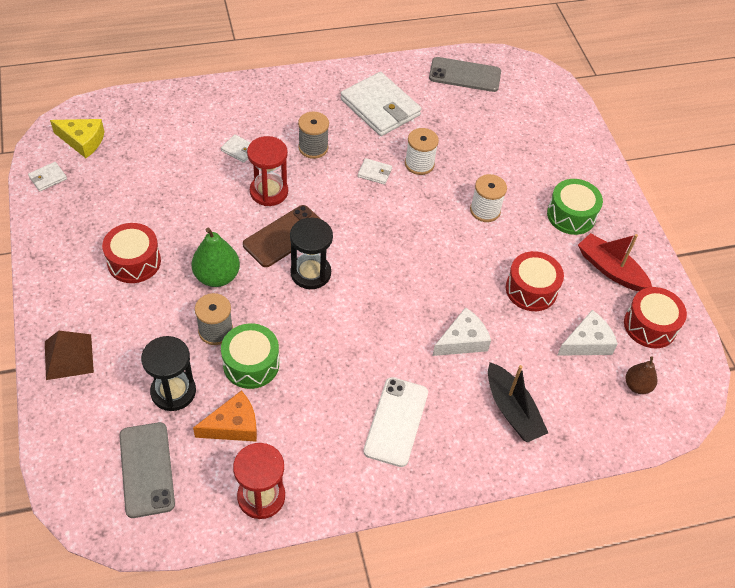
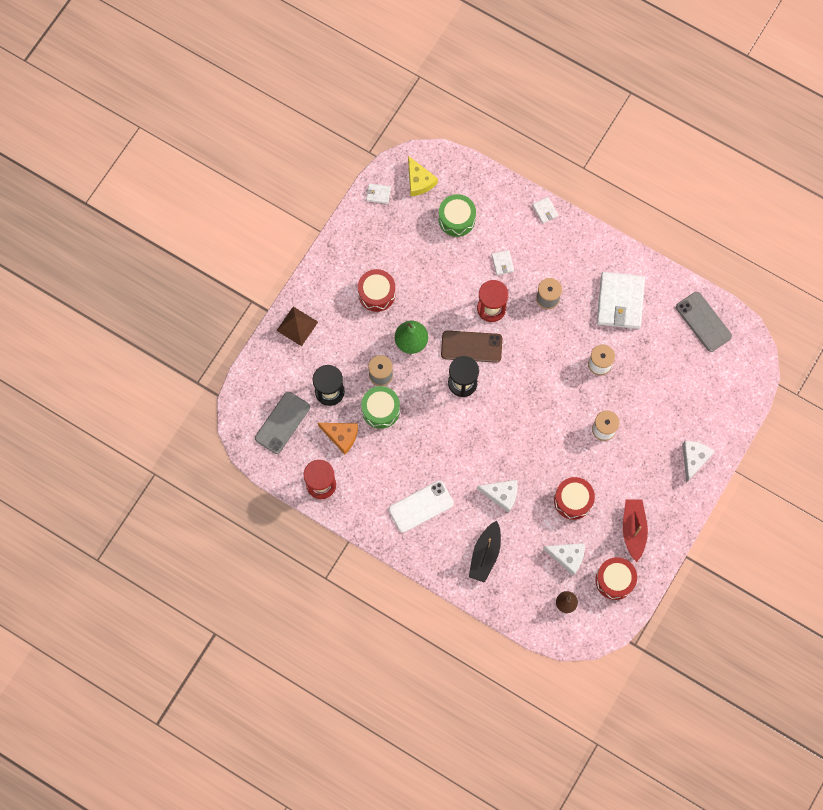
camera: 50 degrees right, 20 degrees up
white wallet [358,158,392,185] -> white wallet moved to [532,197,558,224]
green drum [547,179,603,235] -> green drum moved to [439,194,476,237]
none -> white cheese [682,441,715,483]

